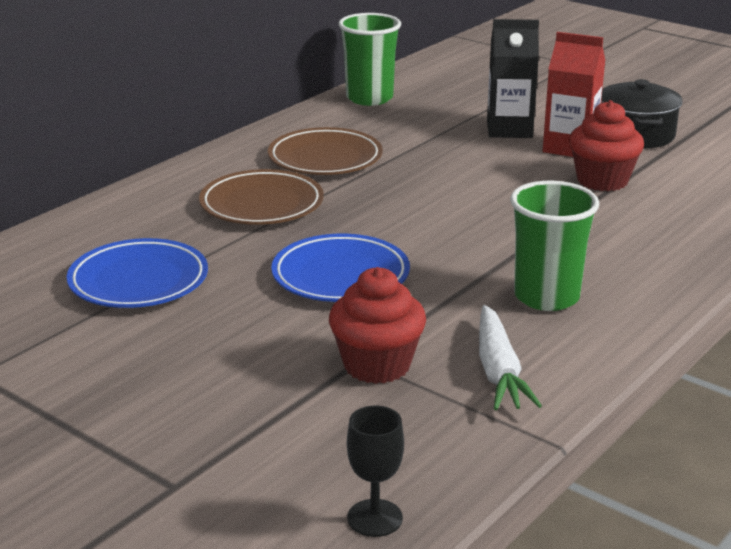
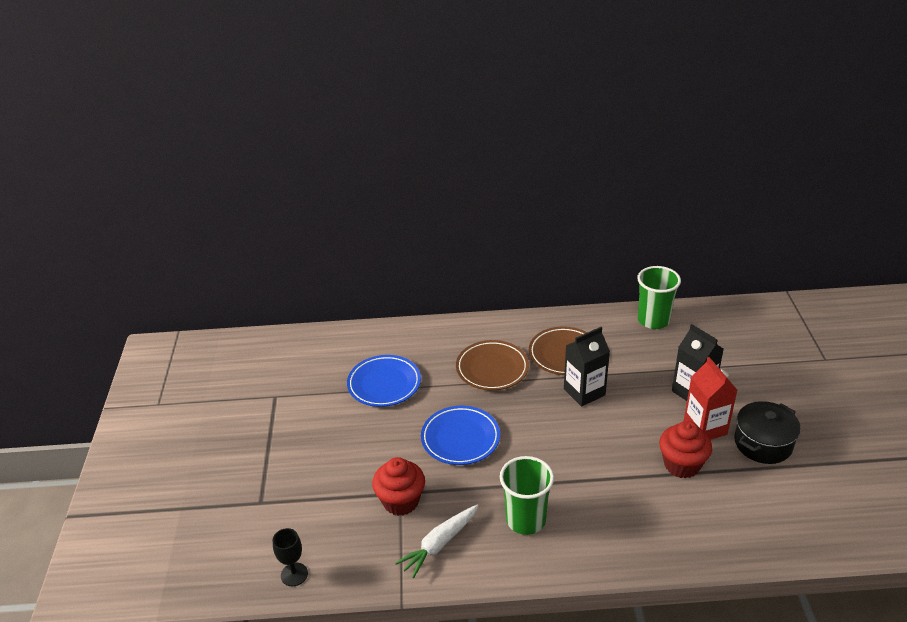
camera: 50 degrees right, 10 degrees up
none -> black carton [564,327,610,407]

